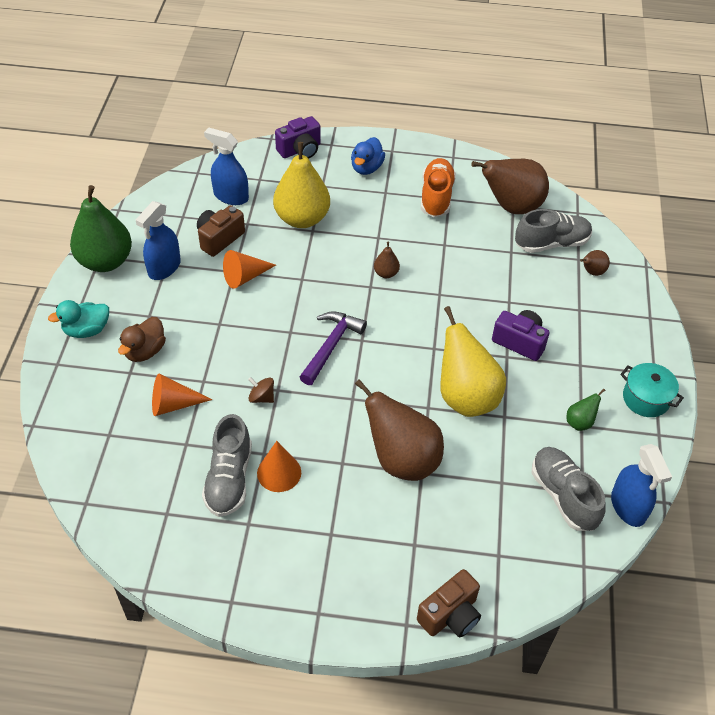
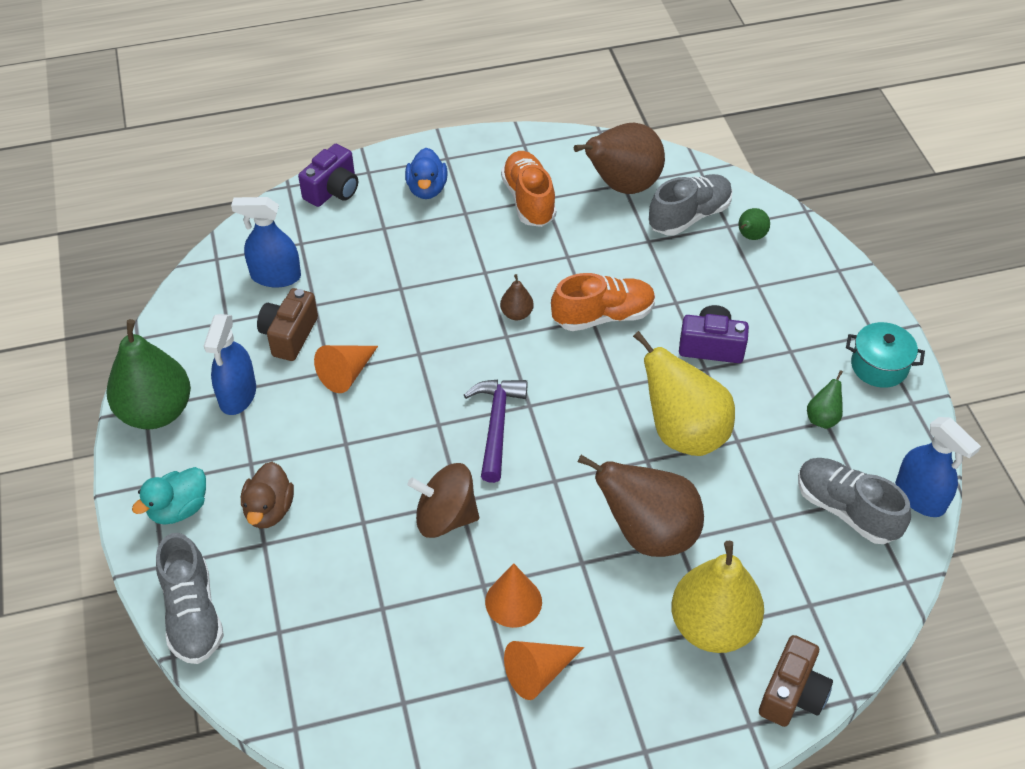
camera: 20 degrees left, 0 degrees up
orange cone [152,374,212,416] -> orange cone moved to [504,641,584,700]
grey shoe [202,414,252,517] -> grey shoe moved to [156,533,224,664]
brown spinning top [248,377,274,403] -> brown spinning top [408,463,479,538], size x1.90
yellow pear [273,142,330,228] -> yellow pear moved to [671,541,764,653]
brown pear [580,250,610,276] -> green pear [738,208,770,240]
none -> orange shoe [551,273,656,331]

